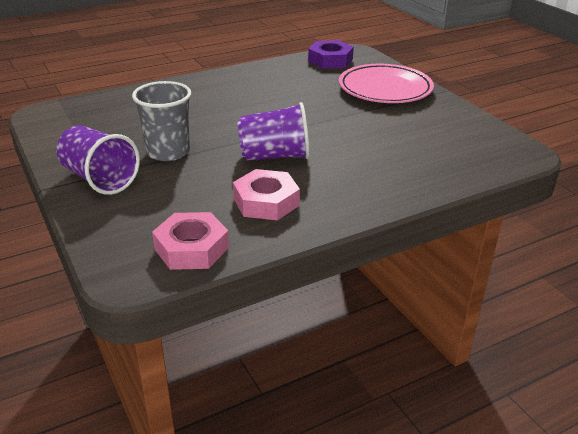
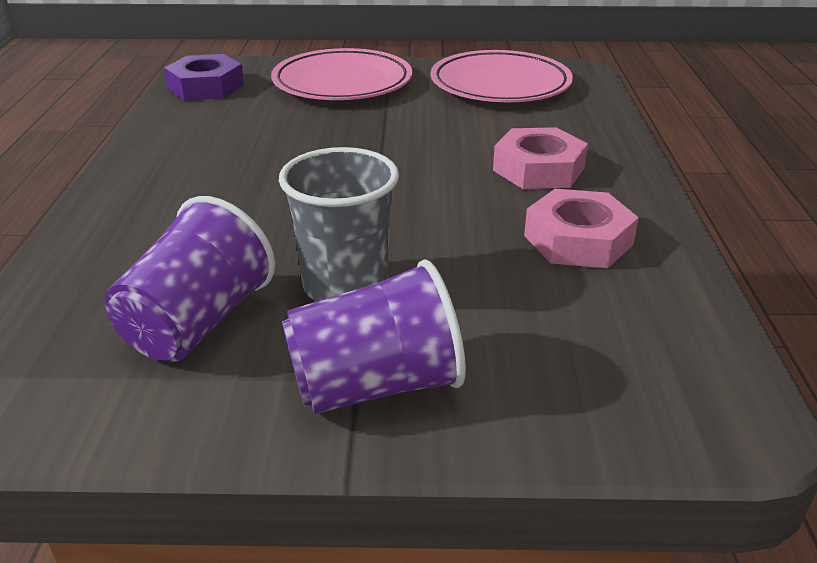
camera: 60 degrees left, 0 degrees up
pink nut [152,212,229,270] -> pink nut moved to [493,127,588,189]
purple cup [237,102,310,161] -> purple cup moved to [104,196,275,362]
none -> pink plate [430,50,573,102]

